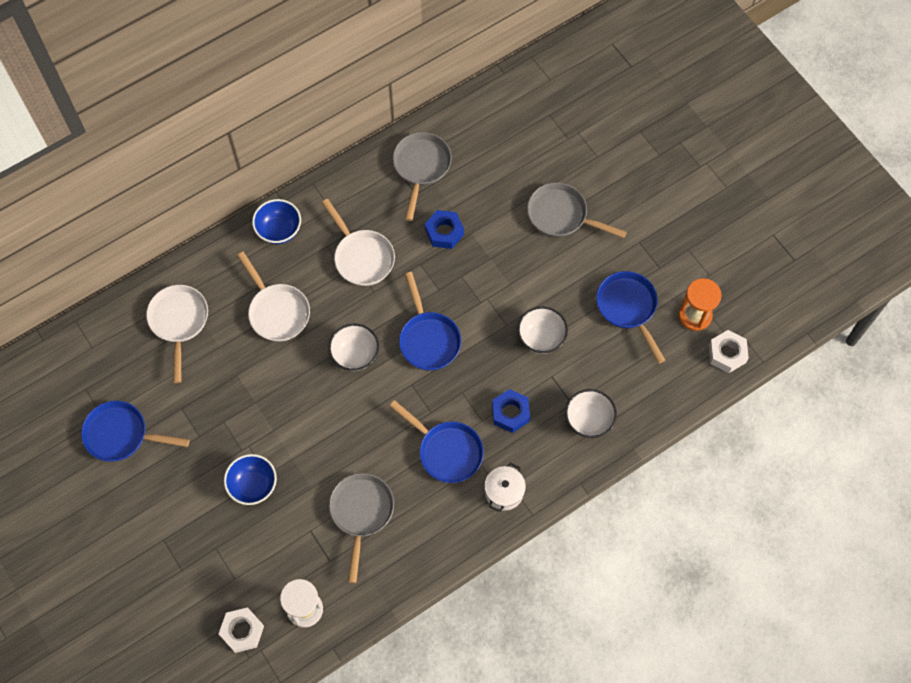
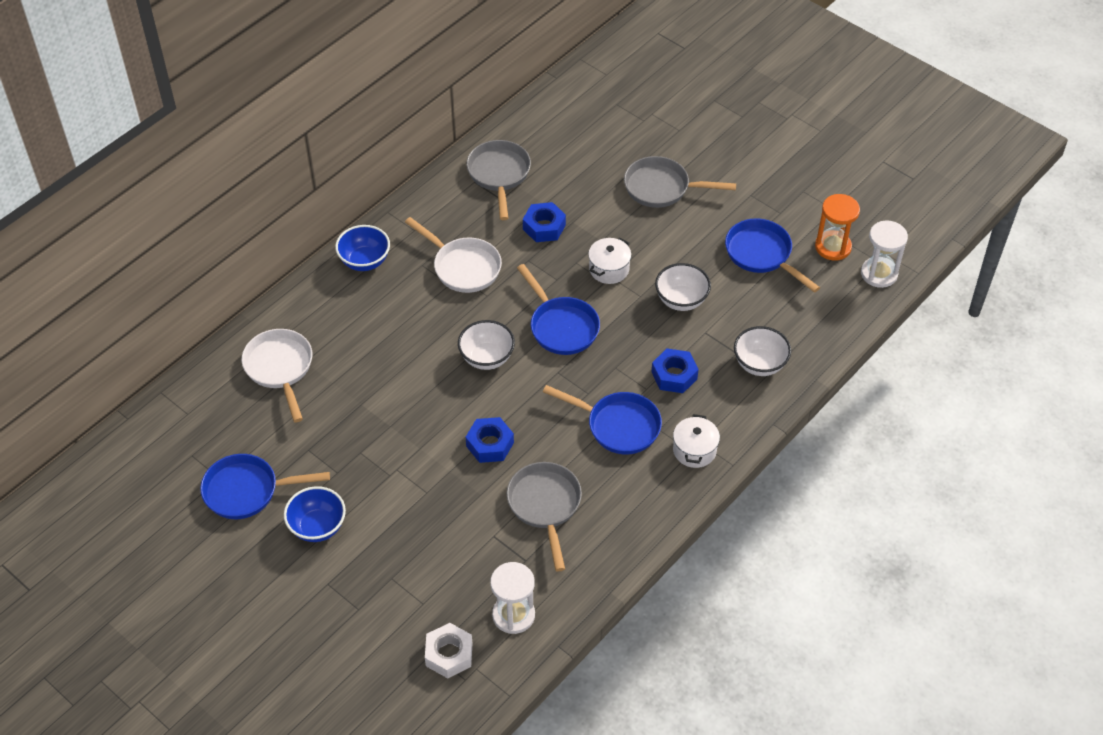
camera: 15 degrees left, 15 degrees down
blue bowl [224,454,277,505] -> blue bowl moved to [284,486,346,542]
white pan [237,252,310,342] -> none
white nut [709,330,749,373] -> white hourglass [861,221,908,288]
none -> blue nut [466,417,514,463]
none -> white pot [588,238,631,284]

